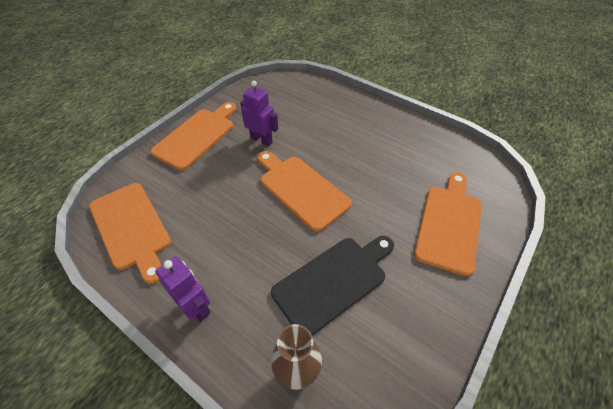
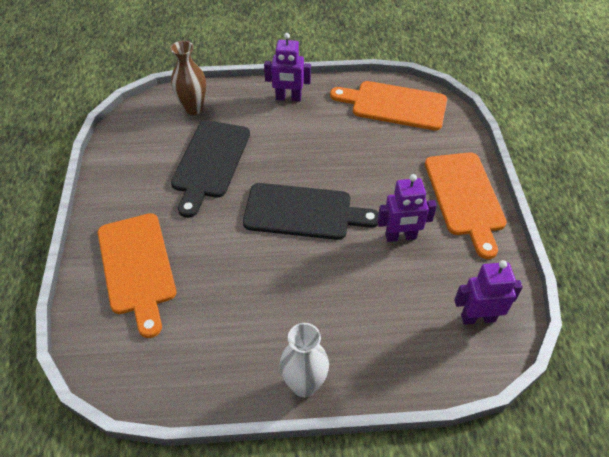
camera: 140 degrees right, 0 degrees up
orange cutting board [257,151,352,232] -> black cutting board [243,183,379,240]
none -> white vase [280,323,329,397]
none -> purple robot [454,260,523,325]

